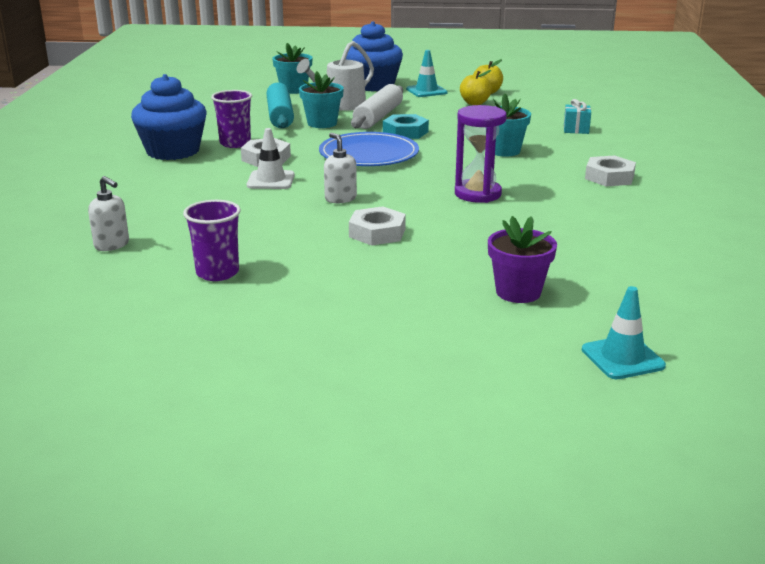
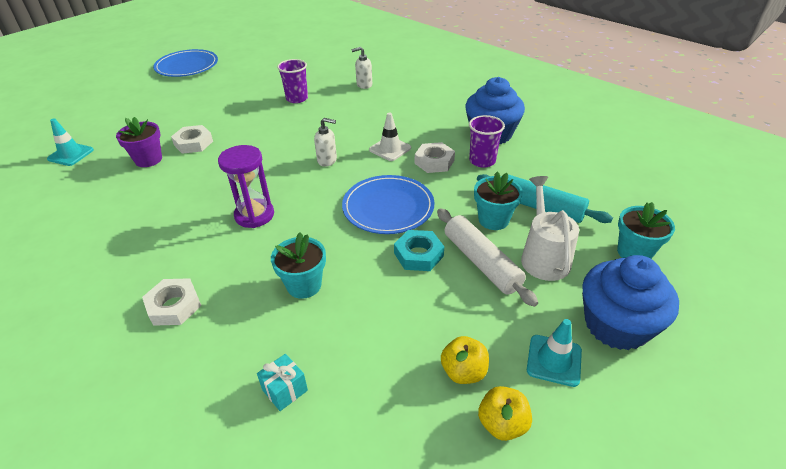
camera: 130 degrees right, 15 degrees up
white nut [349,206,406,246] -> white nut moved to [171,125,213,154]
none -> blue plate [153,49,218,77]

